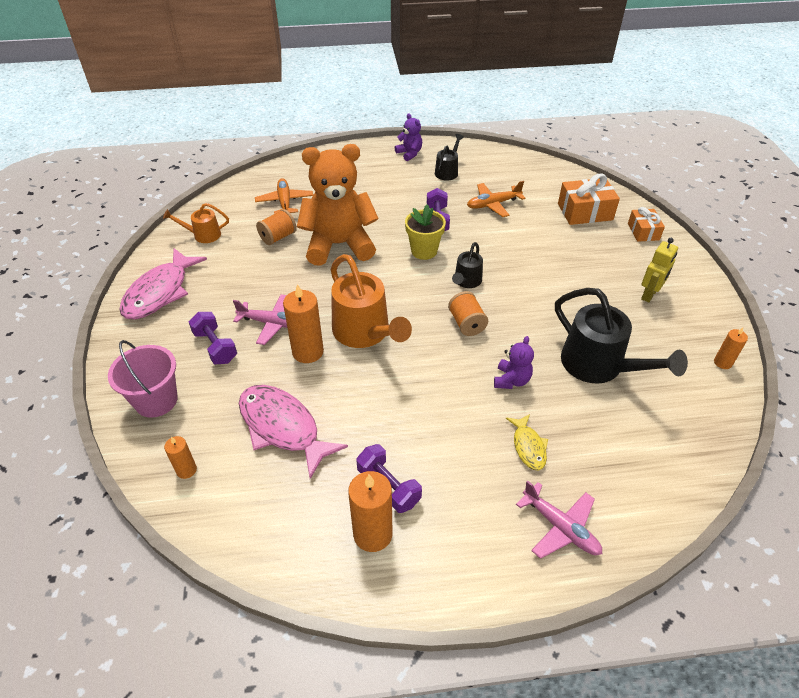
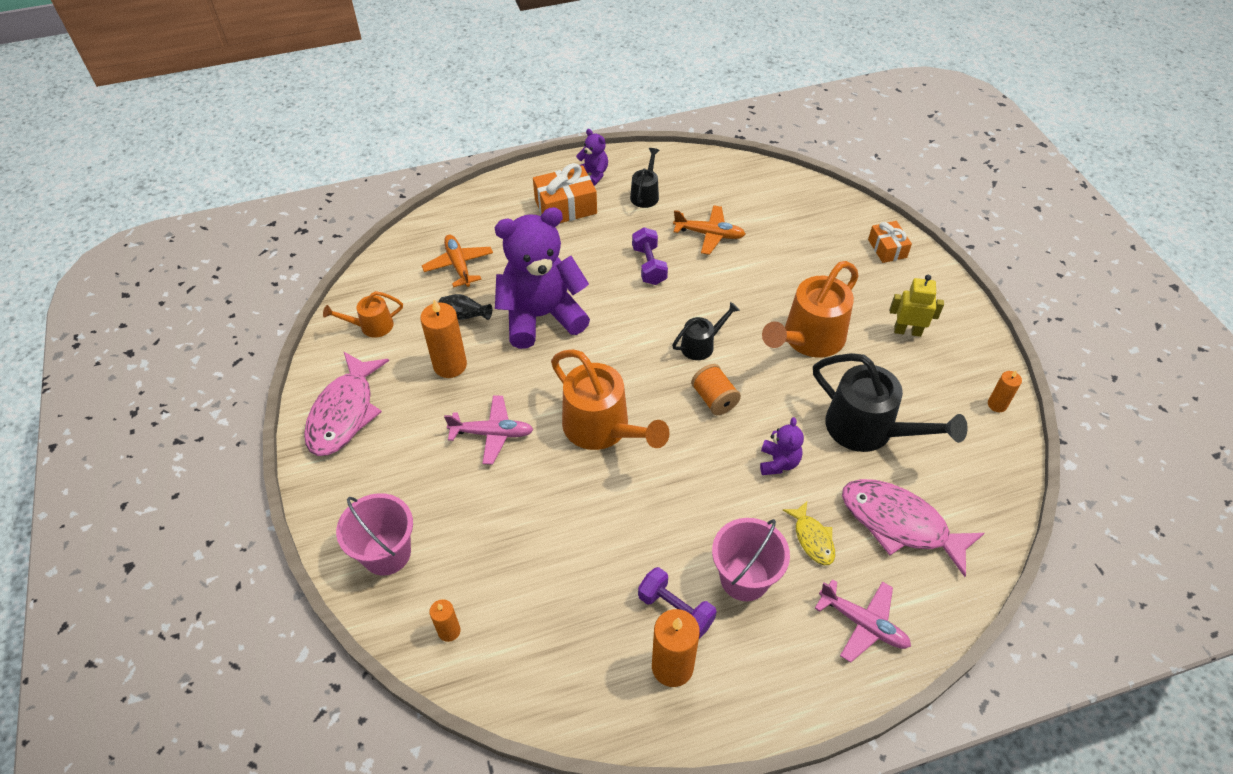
camera: 10 degrees left, 5 degrees up
purple dumbbell [189,312,237,364] -> none
pink fish [239,385,348,479] -> pink fish moved to [842,479,985,577]
orange spool [256,209,297,245] -> black vase [438,294,492,320]
orange candle [283,284,324,363] -> orange candle moved to [420,299,467,378]
orange teddy bear [297,144,379,266] -> purple teddy bear [495,207,590,349]
yellow flower pot [405,204,446,260] -> none
black watering can [452,242,483,288] -> black watering can turned 135 degrees counterclockwise [672,302,740,360]
orange plane [467,181,525,217] -> orange plane turned 135 degrees counterclockwise [673,205,745,255]
orange gift [558,174,620,225] -> orange gift moved to [533,163,597,223]
yellow robot [641,238,678,302] -> yellow robot turned 105 degrees counterclockwise [890,275,944,337]
none -> pink bucket [712,518,790,601]
none -> orange watering can [762,261,859,358]

